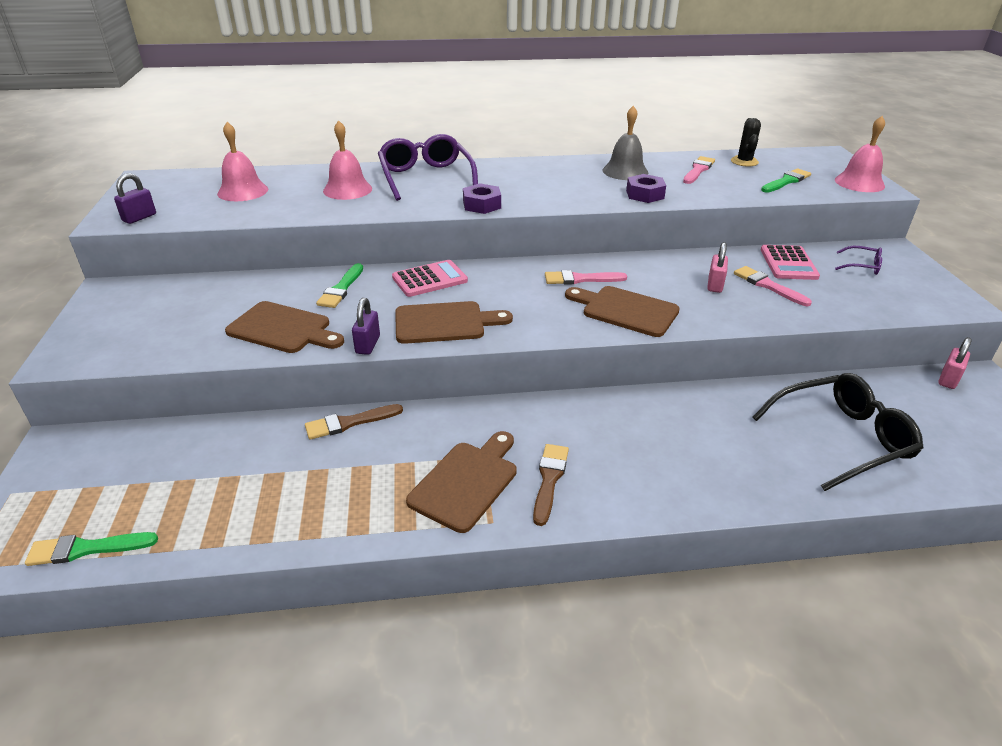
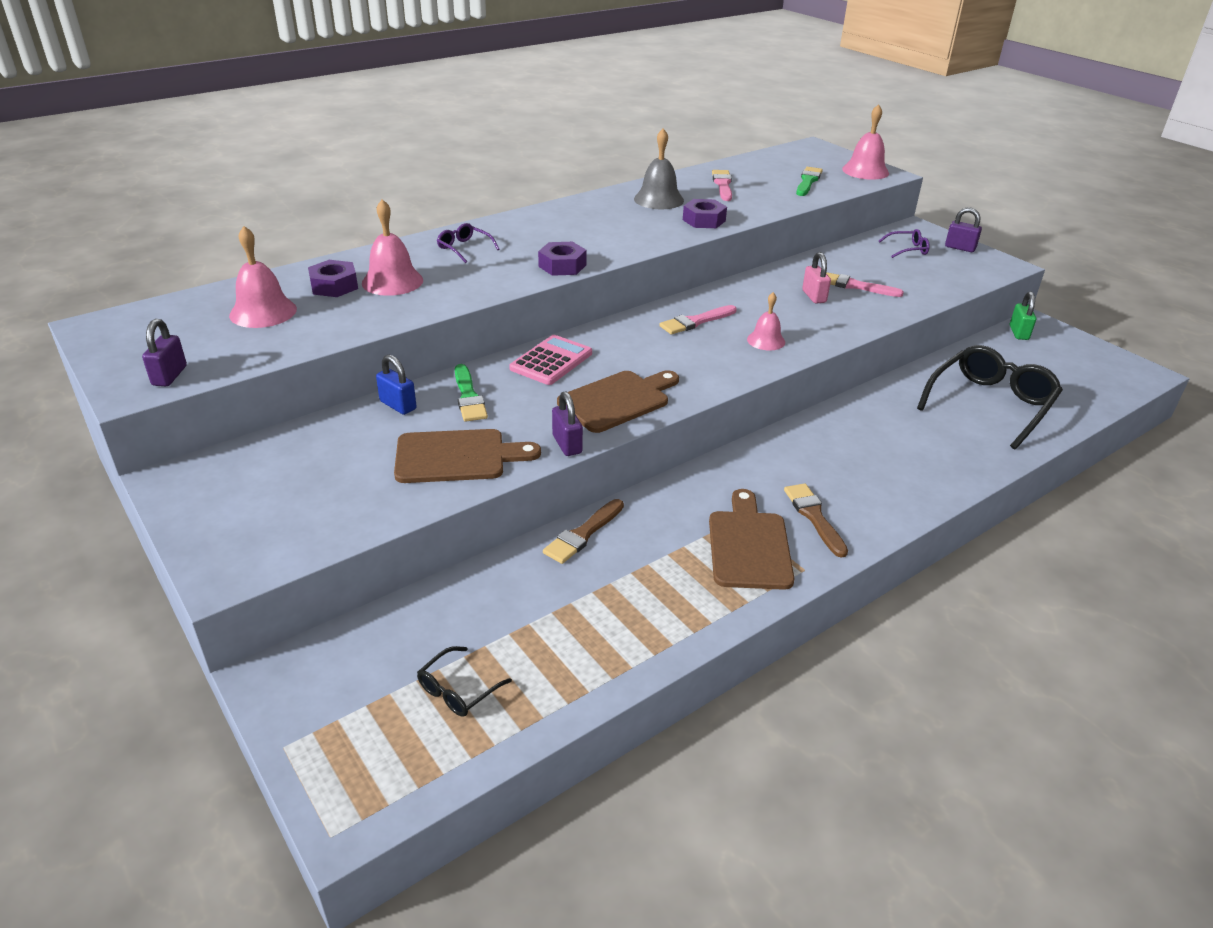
camera: 30 degrees left, 0 degrees up
green brush [25,532,158,566] -> none
purple glasses [378,134,478,201] -> purple glasses [437,223,500,263], size x0.46
brown cutting board [565,286,680,337] -> pink bell [747,292,785,351]
black cactus [731,118,761,166] -> none
pink calculator [761,245,820,280] -> none
pink padlock [938,337,972,389] -> green padlock [1010,292,1036,340]
none -> purple nut [308,260,358,297]
none -> blue padlock [376,354,416,415]
none -> black glasses [417,646,512,717]
none -> purple padlock [945,207,982,252]

